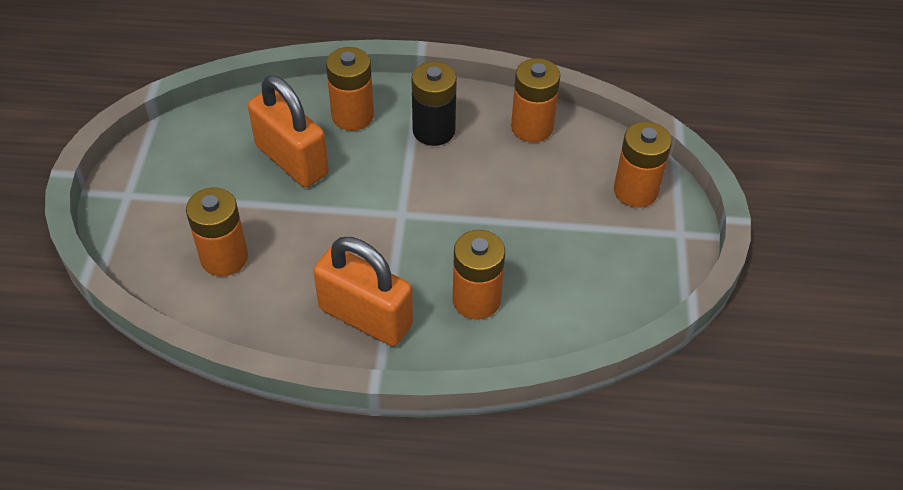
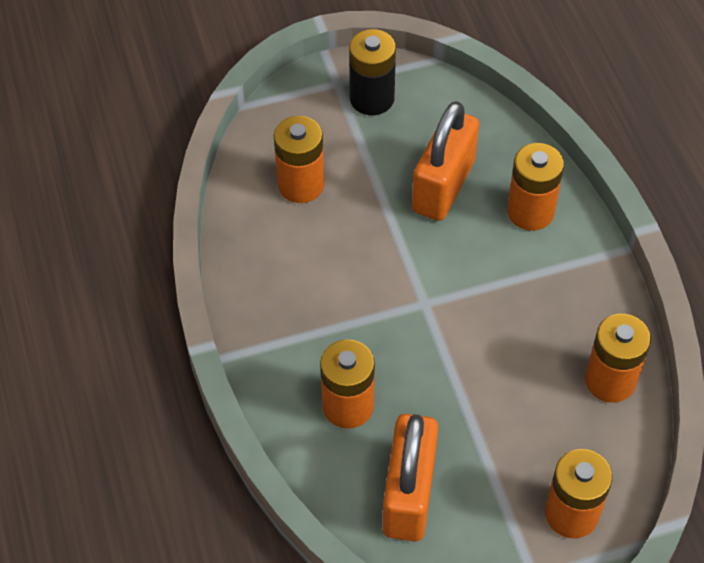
camera: 70 degrees right, 5 degrees up
orange padlock [313,237,413,346] -> orange padlock moved to [382,414,438,542]
black battery [412,62,457,146] -> black battery moved to [349,29,396,115]

